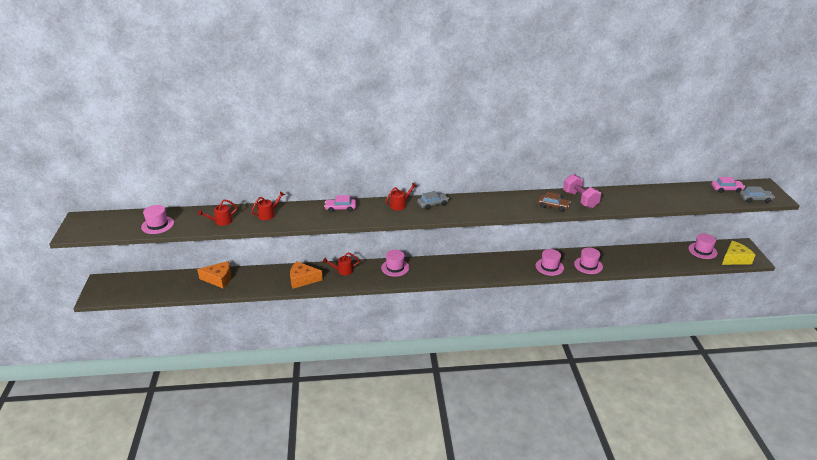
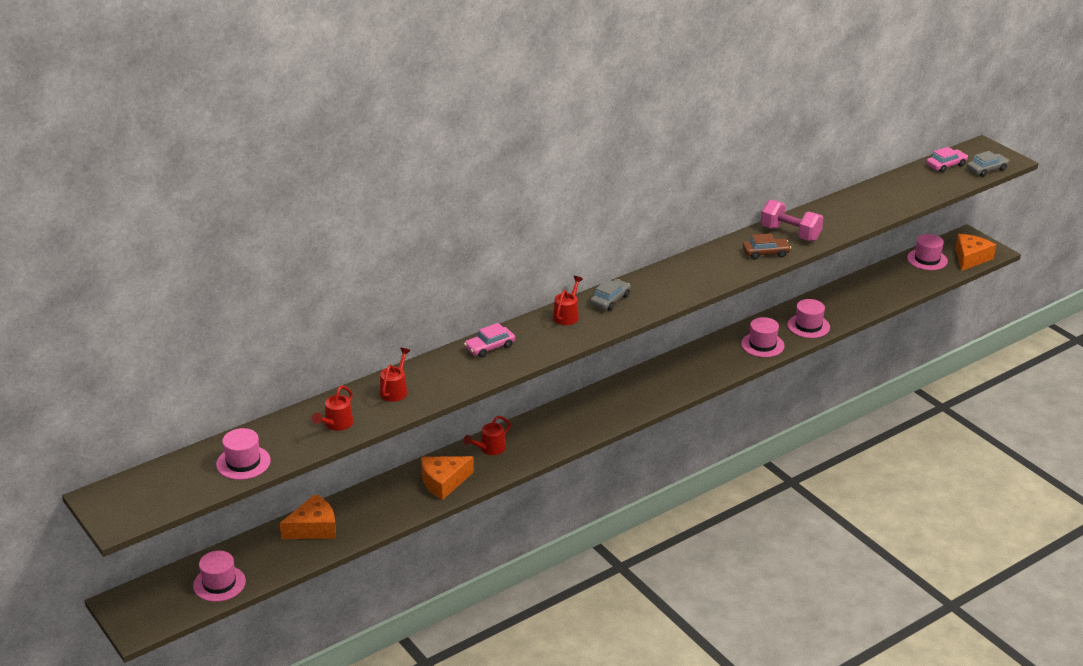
camera: 30 degrees left, 0 degrees up
pink hat [381,250,409,277] -> pink hat moved to [193,551,246,602]
yellow cheese [722,241,755,265] -> orange cheese [956,234,996,271]

